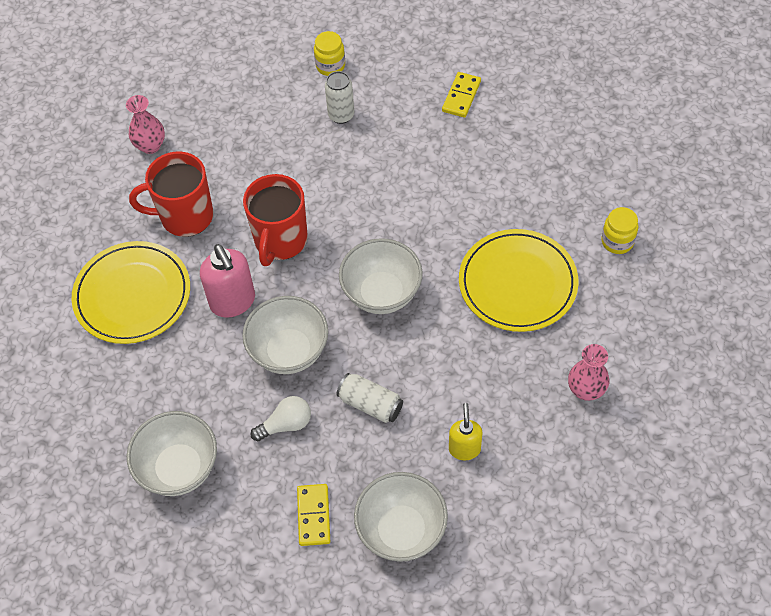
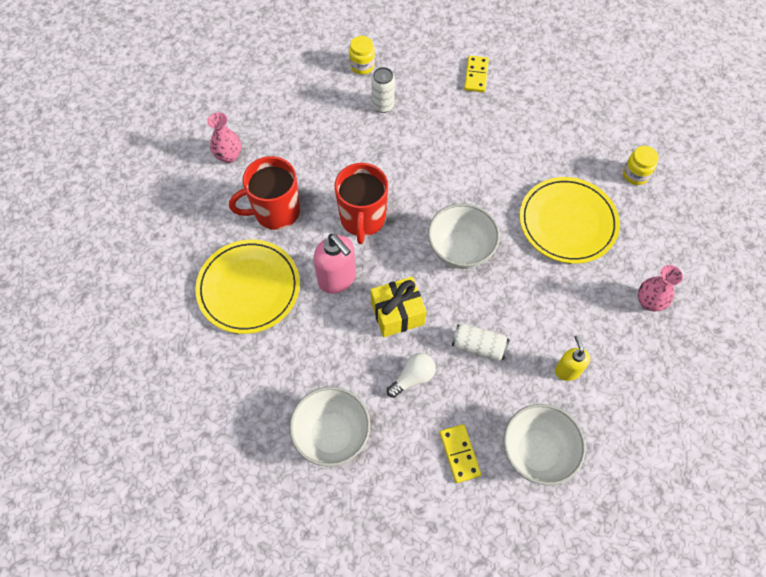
camera: 15 degrees left, 5 degrees up
white bowl [242,296,328,374] -> yellow gift [371,277,426,337]

